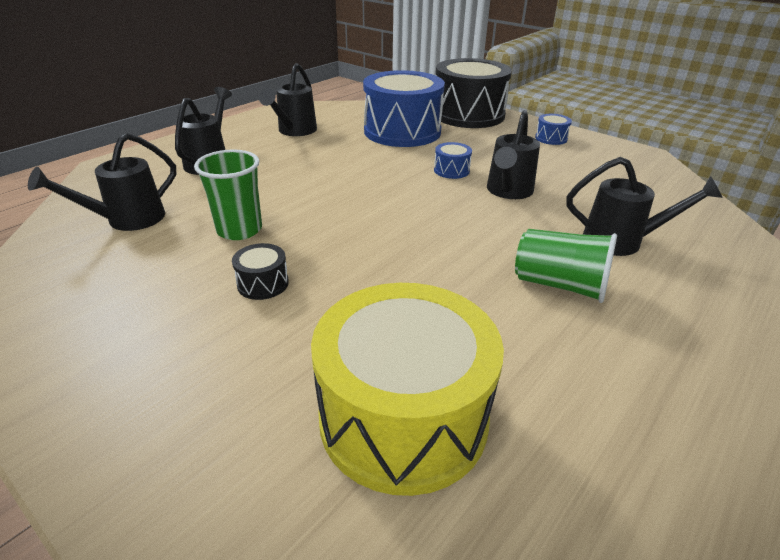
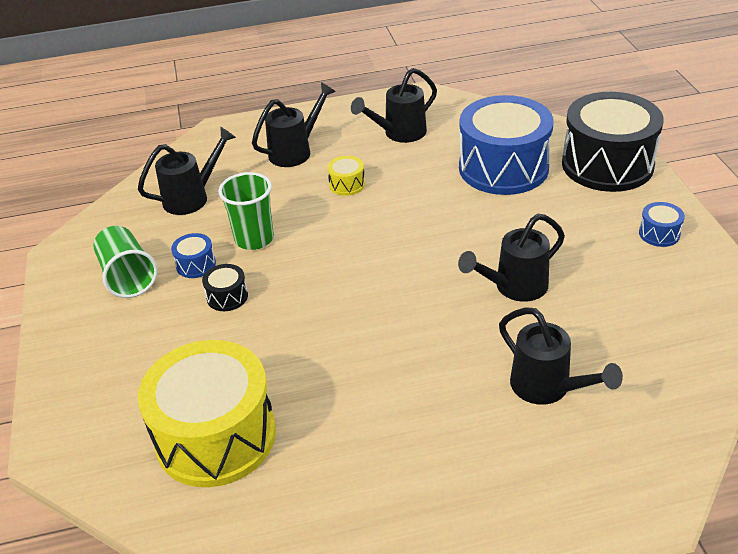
camera: 40 degrees right, 5 degrees up
black watering can [28,133,176,231] -> black watering can turned 150 degrees clockwise [138,127,236,215]
blue drum [434,142,472,179] -> blue drum moved to [171,233,216,278]
green cup [515,229,617,303] -> green cup moved to [93,226,158,298]
none -> yellow drum [327,156,365,196]

